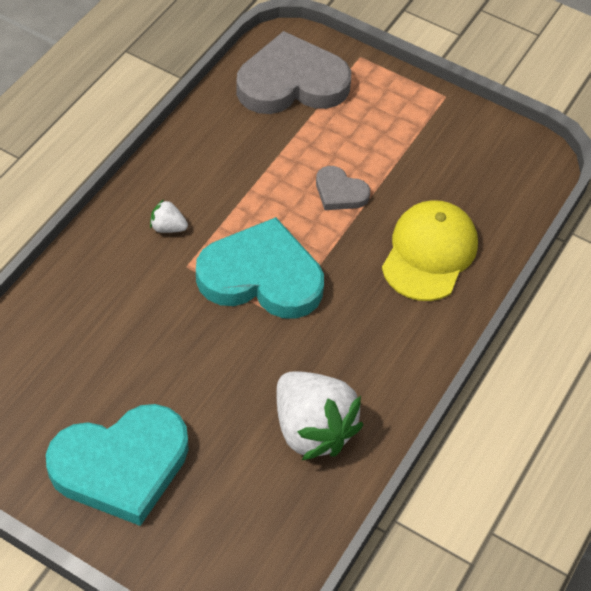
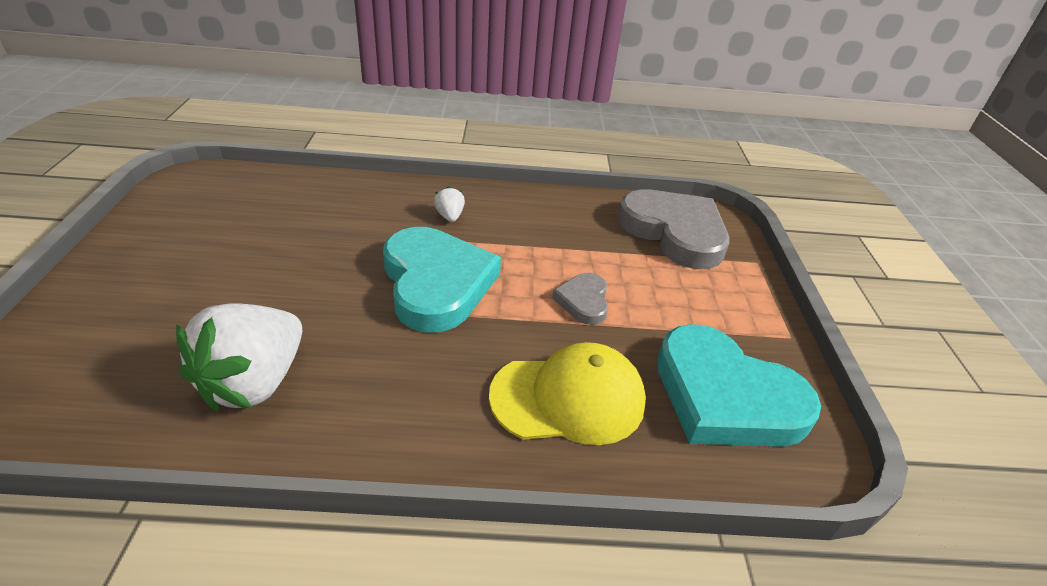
camera: 60 degrees right, 15 degrees down
turquoise heart [46,404,189,526] -> turquoise heart moved to [657,324,821,447]

